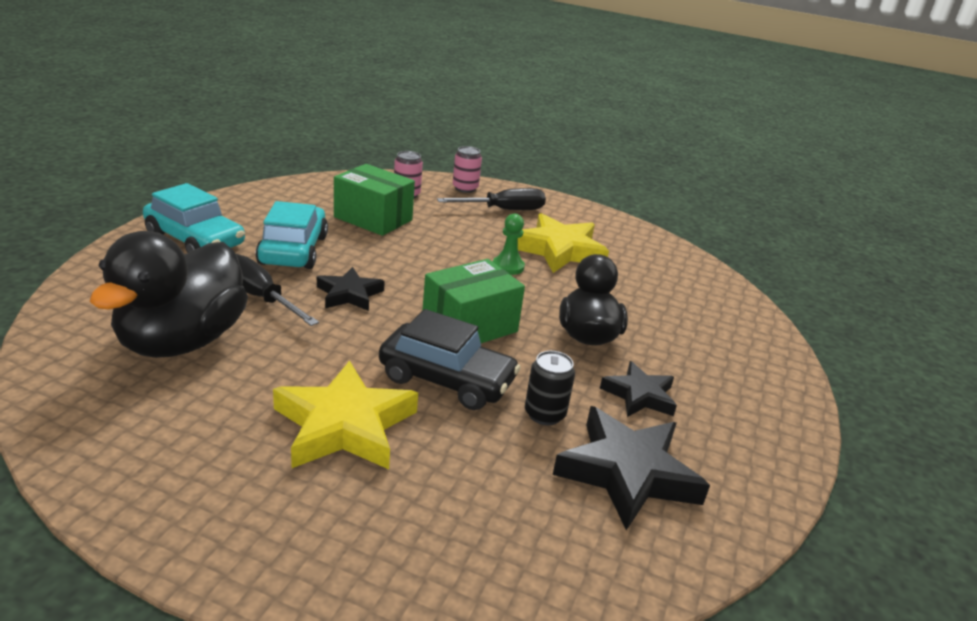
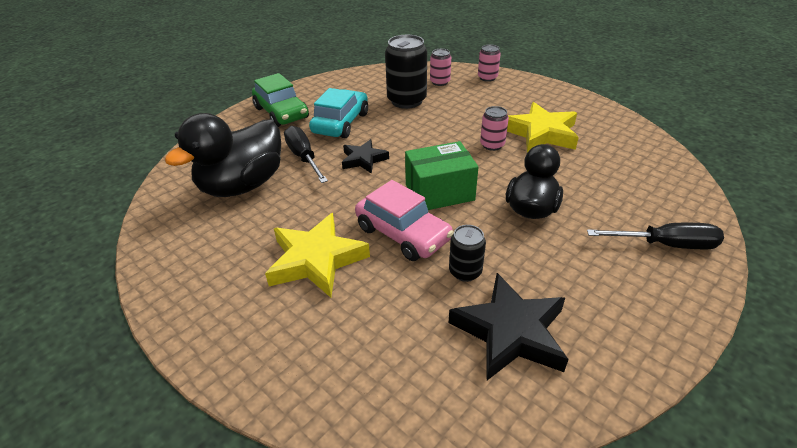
camera: 25 degrees right, 10 degrees up
turquoise car [143,183,245,253] -> green car [252,73,309,127]
green box [334,164,415,236] -> black can [385,35,427,109]
black car [379,309,521,410] -> pink car [355,180,454,261]
black screwdriver [437,188,546,210] -> black screwdriver moved to [587,223,724,249]
green pawn [493,214,525,275] -> pink can [480,106,509,151]
black star [600,361,677,417] -> none

